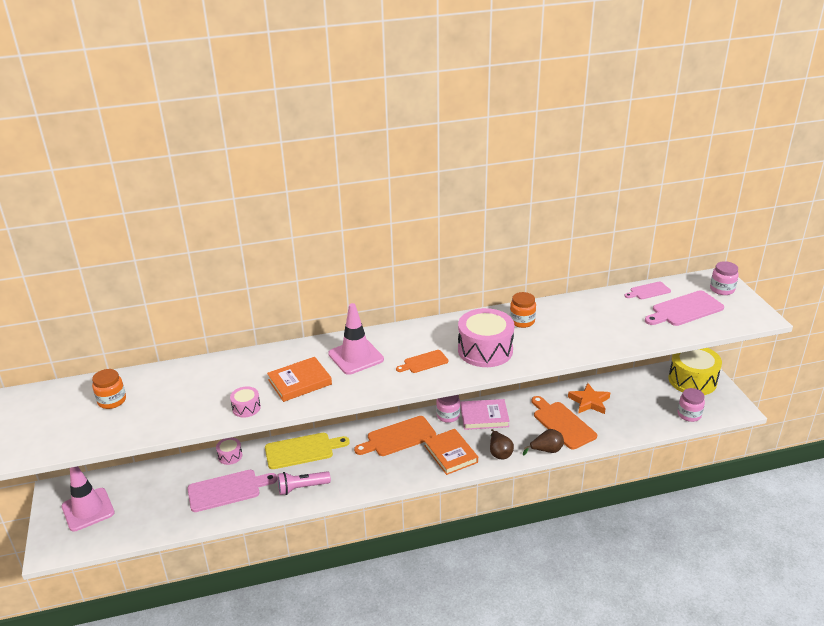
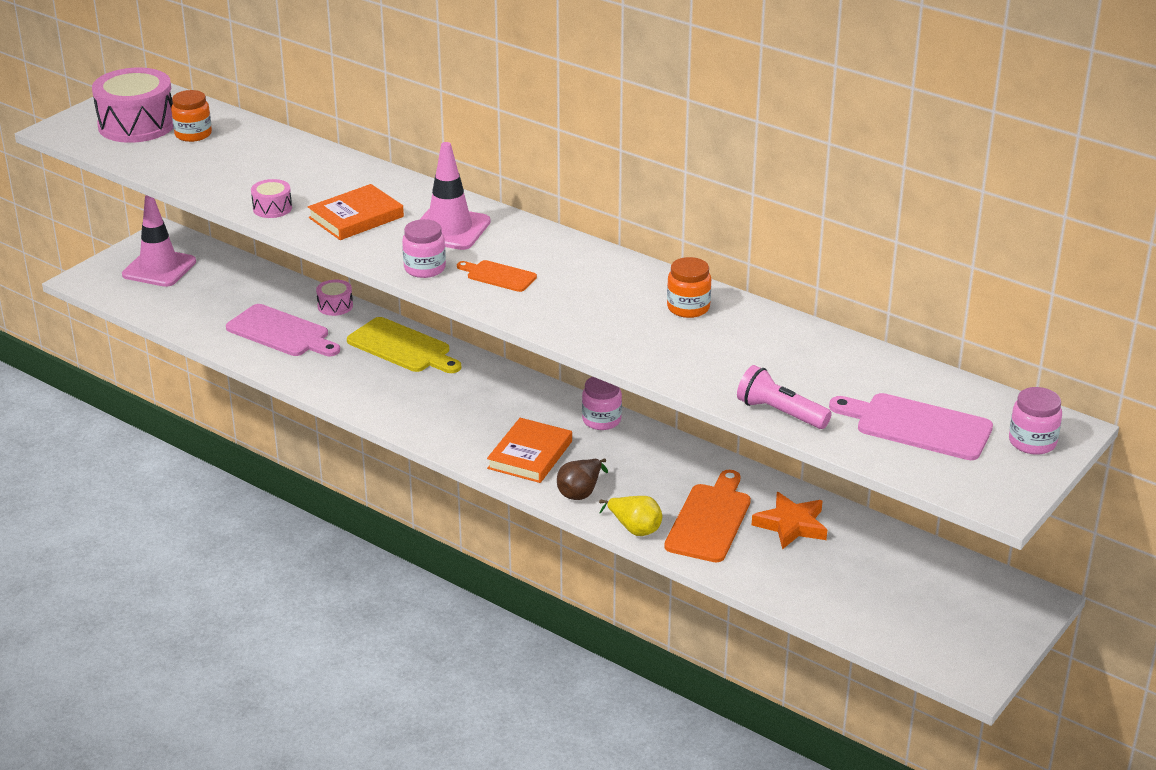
camera: 50 degrees right, 0 degrees up
orange book [267,357,332,402] -> orange book turned 60 degrees counterclockwise [308,184,404,240]
pink flashlight [277,471,331,495] -> pink flashlight moved to [737,365,832,429]
orange cutting board [354,416,436,456] -> none
pink drum [458,308,514,367] -> pink drum moved to [92,68,173,143]
pink book [461,399,510,430] -> none
brown pear [523,429,564,455] -> yellow pear [599,496,662,536]
pink cutting board [625,281,671,299] -> none
yellow drum [669,348,722,395] -> none
pink jar [678,388,705,422] -> pink jar moved to [402,219,446,278]

